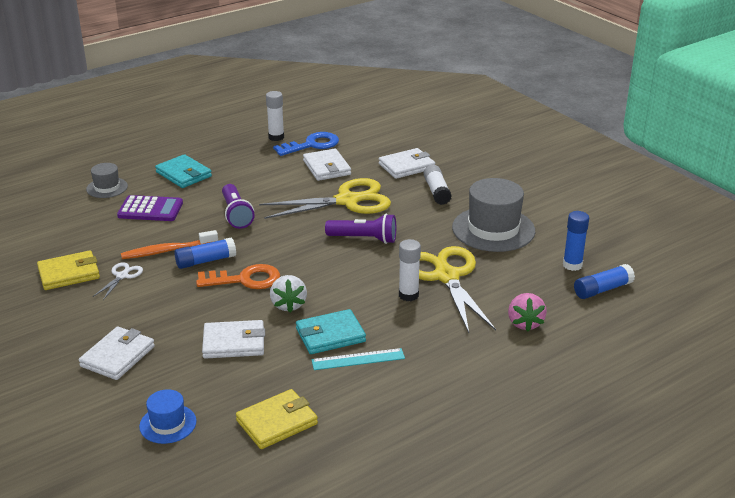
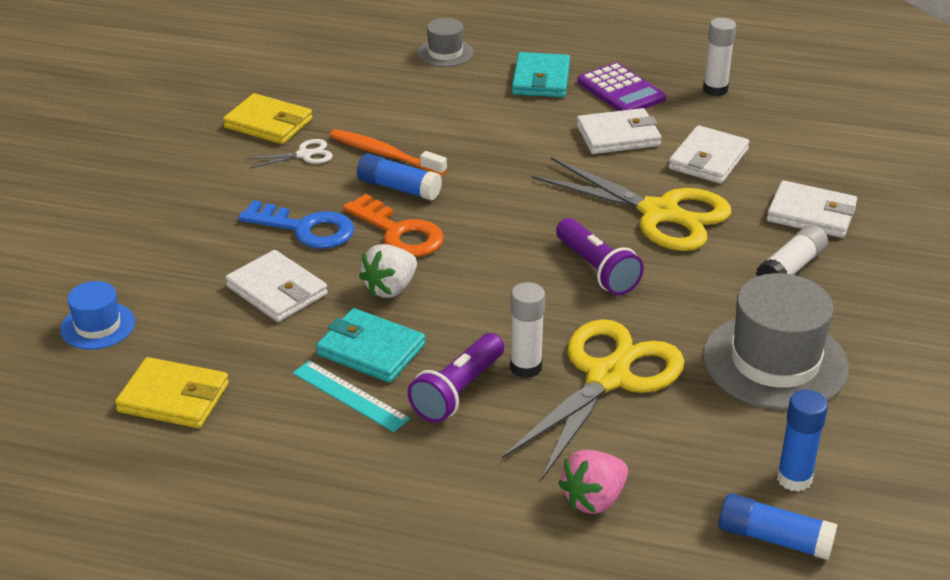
camera: 50 degrees right, 5 degrees up
white wallet [79,326,155,380] -> white wallet moved to [576,108,661,154]
purple calculator [117,195,183,221] -> purple calculator moved to [578,63,666,111]
purple flashlight [222,184,255,229] -> purple flashlight moved to [408,333,504,423]
blue key [273,132,339,156] -> blue key moved to [238,200,354,249]

